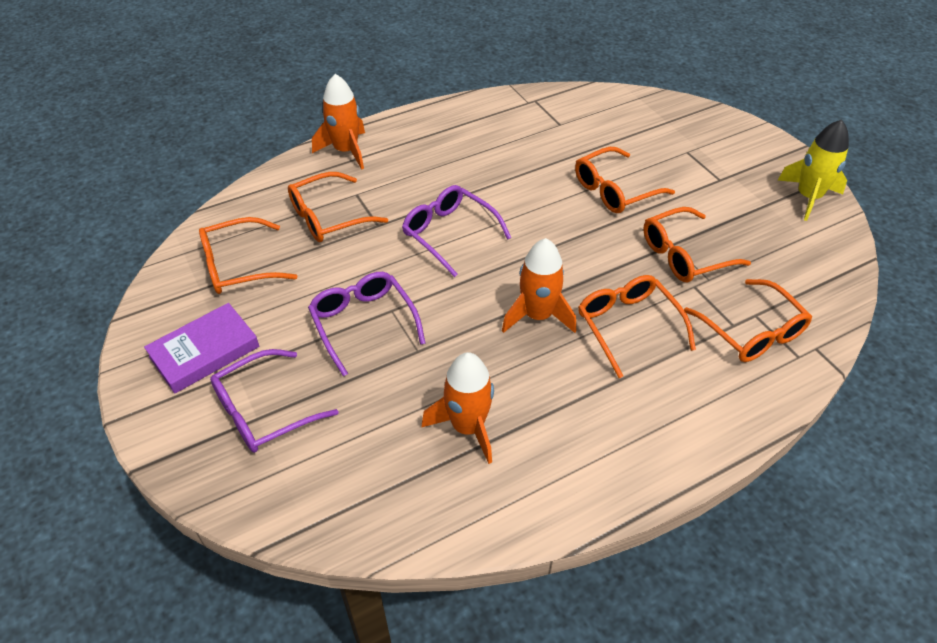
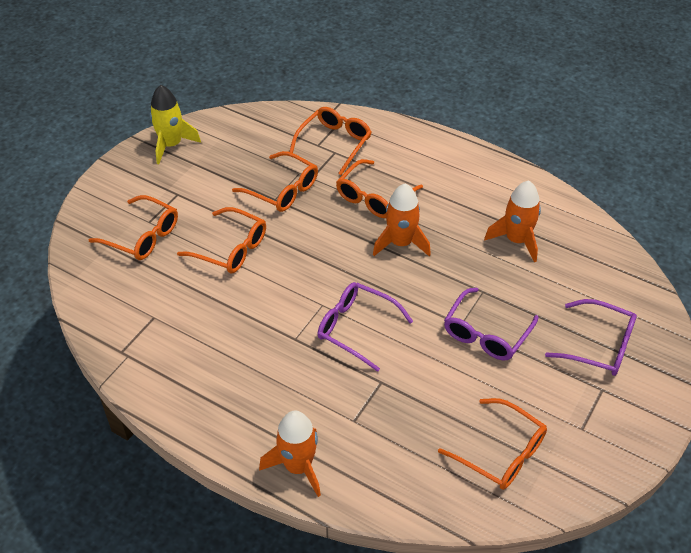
camera: 120 degrees left, 0 degrees up
purple book [144,303,260,394] -> none
orange glasses [288,172,388,242] -> orange glasses moved to [89,195,178,260]
purple glasses [402,185,511,277] -> purple glasses turned 105 degrees clockwise [318,282,413,372]

